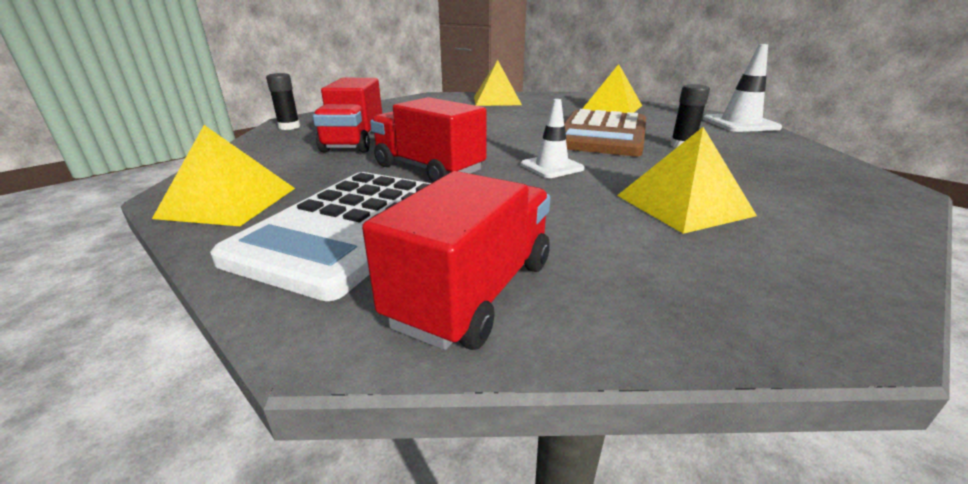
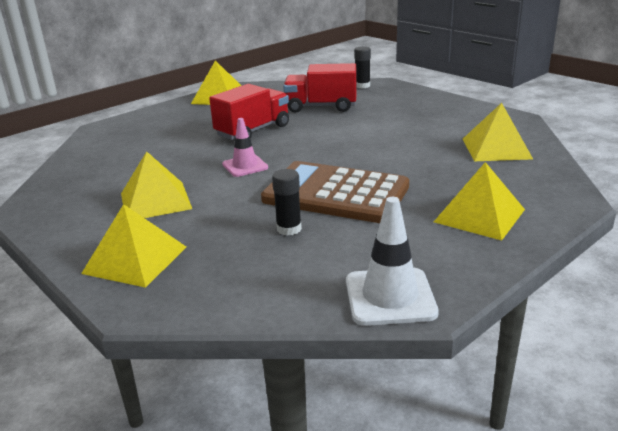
camera: 95 degrees right, 0 degrees up
white calculator [210,172,431,301] -> none
red truck [362,171,550,350] -> none
white traffic cone [521,99,585,178] -> pink traffic cone [222,118,268,177]
none -> yellow pyramid [81,204,186,288]

